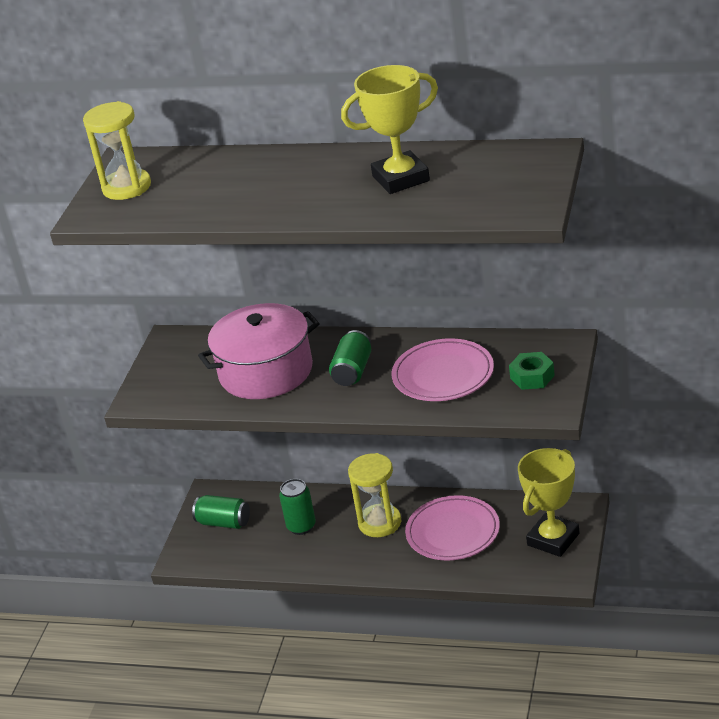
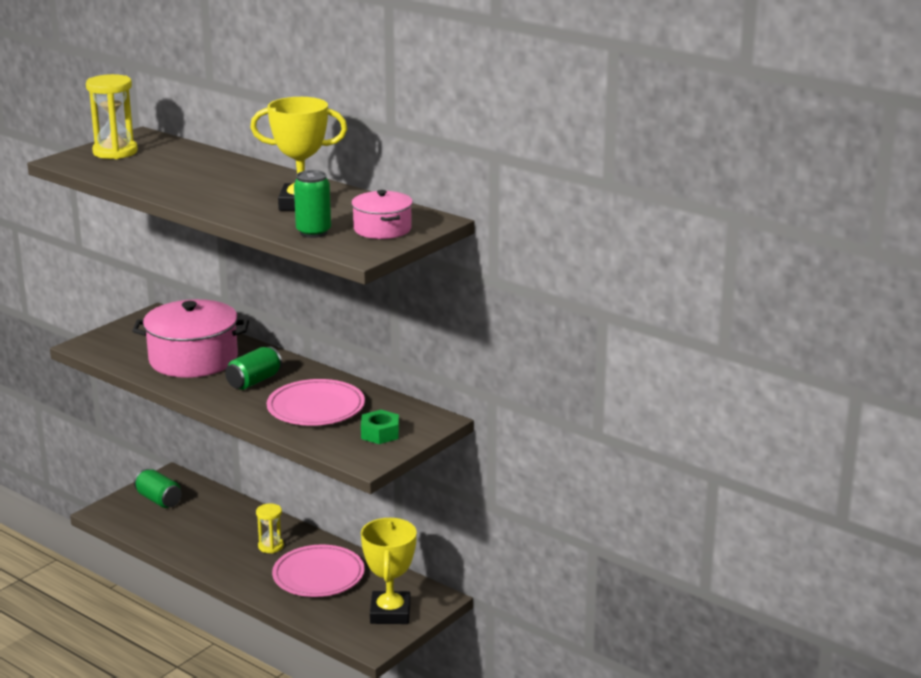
camera: 20 degrees right, 10 degrees down
green can [279,479,316,535] -> green can moved to [294,170,331,238]
yellow hourglass [348,453,401,537] -> yellow hourglass [256,503,284,553], size x0.61
yellow trophy [518,448,580,557] -> yellow trophy turned 60 degrees counterclockwise [361,518,417,624]
none -> pink pot [351,190,413,239]

